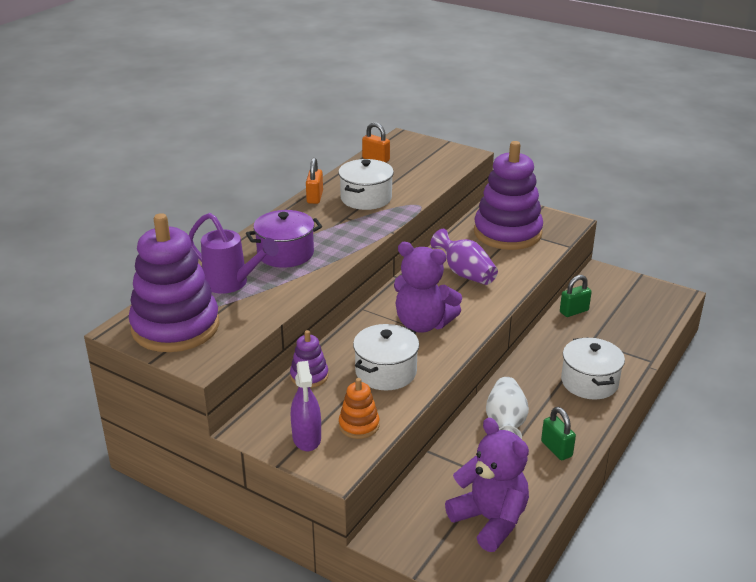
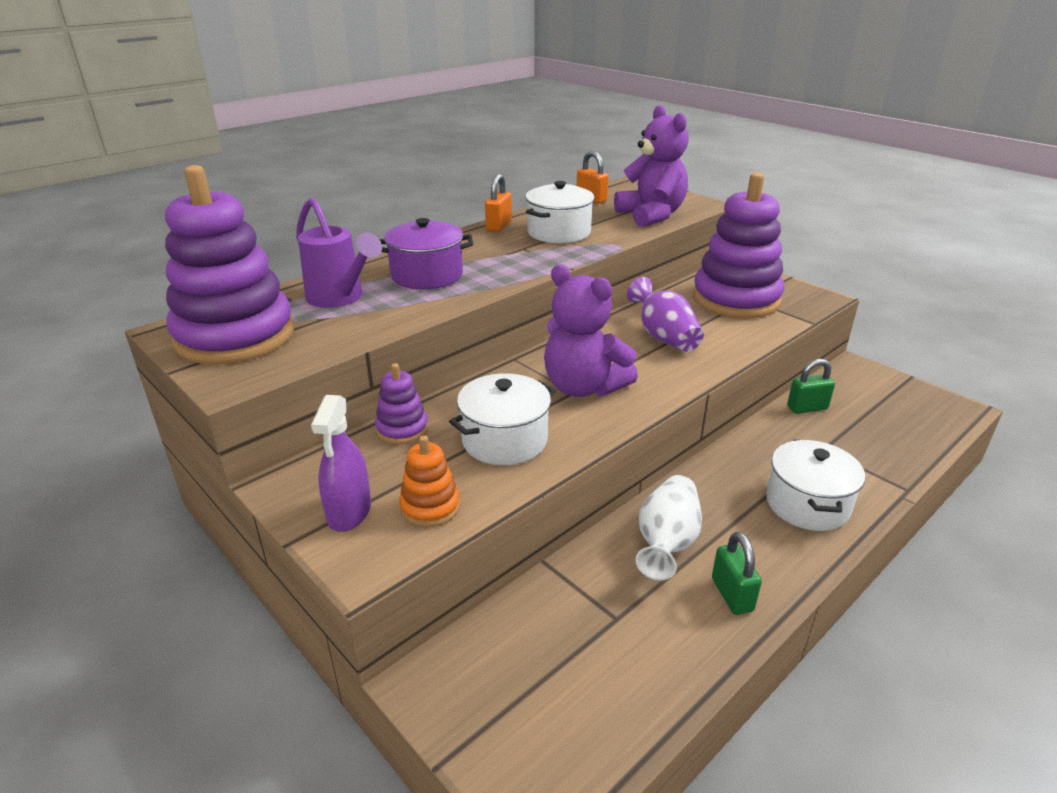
camera: 15 degrees right, 0 degrees up
purple teddy bear [445,418,529,552] -> purple teddy bear moved to [614,105,689,227]

